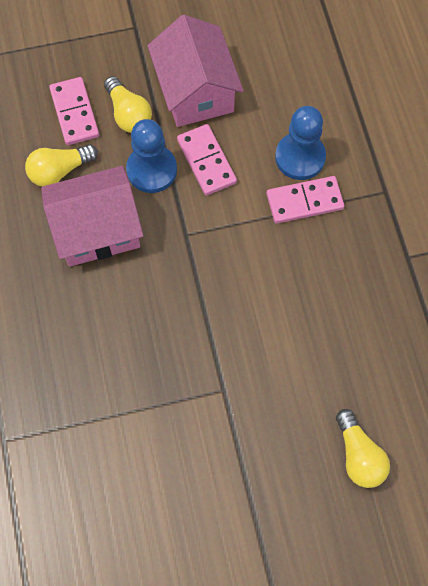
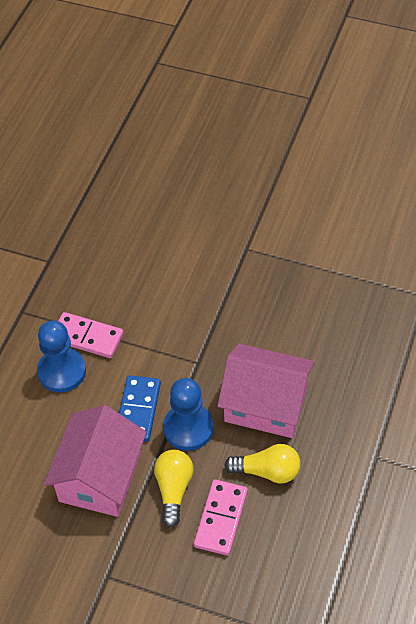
camera: 145 degrees left, 15 degrees down
pink domino [177,124,237,195] -> blue domino [119,375,161,442]
yellow light bulb [336,409,390,488] -> none

